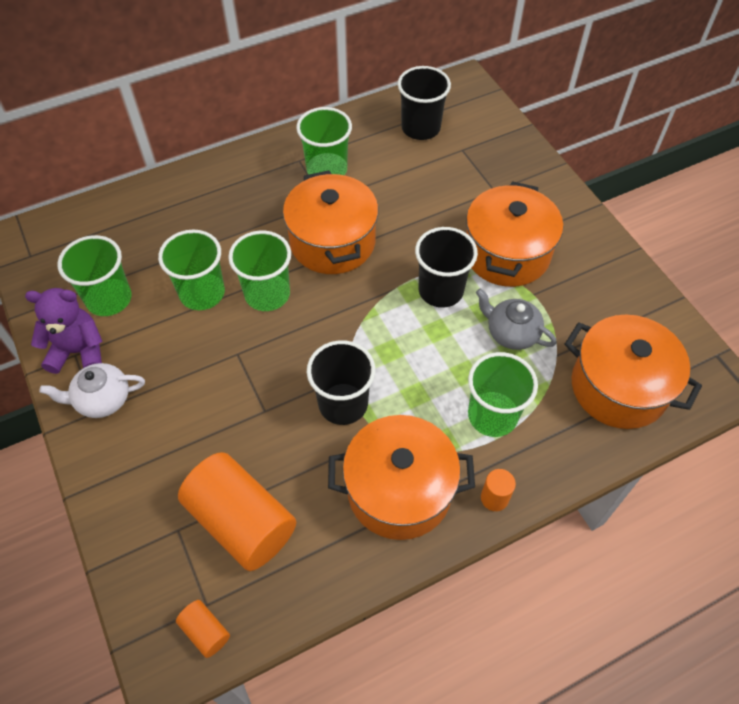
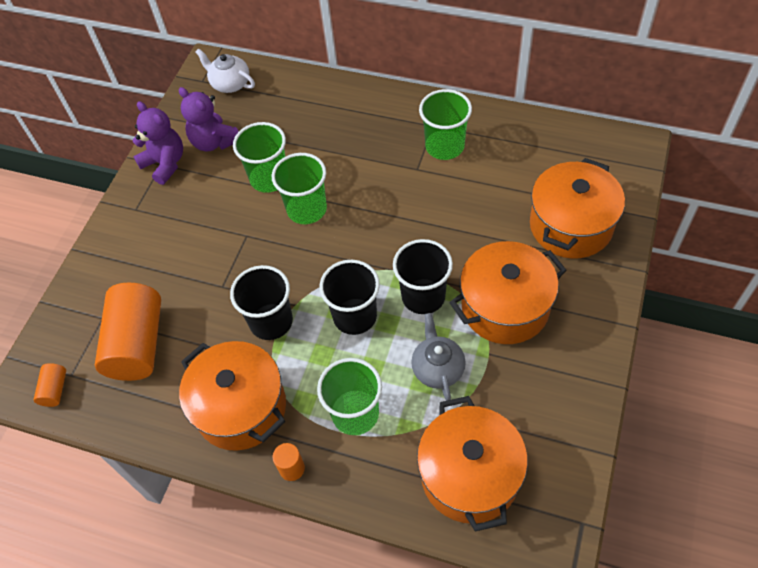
camera: 50 degrees right, 0 degrees up
white teapot [40,363,145,418] -> white teapot moved to [196,48,255,93]
green cup [58,235,132,316] -> purple teddy bear [179,87,239,151]
orange pot [283,170,379,274] -> orange pot moved to [530,158,625,259]
black cup [398,66,451,140] -> black cup moved to [319,260,380,335]

